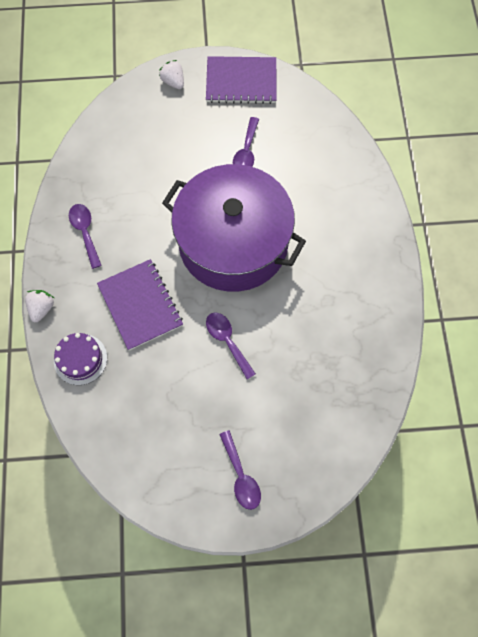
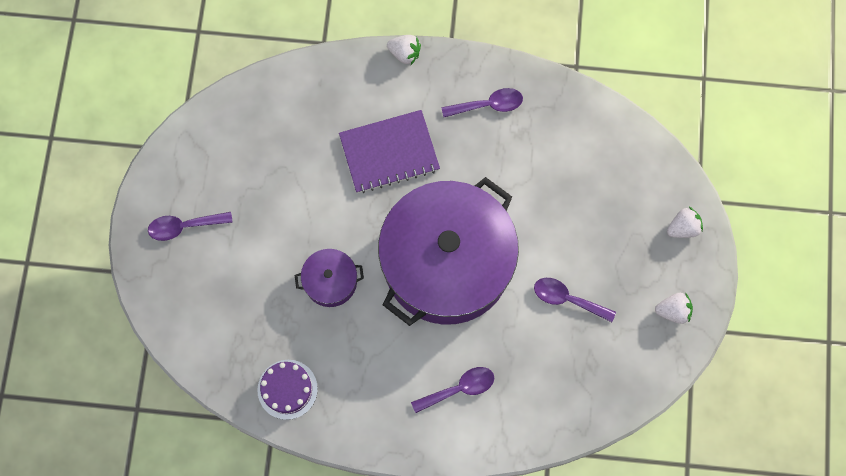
camera: 100 degrees right, 5 degrees up
purple cake [54,333,107,385] -> purple cake moved to [257,360,318,420]
purple notebook [206,56,276,104] -> white strawberry [655,293,693,324]
purple spoon [206,313,256,379] -> purple spoon moved to [411,367,494,413]
none -> purple pot [295,249,364,307]

